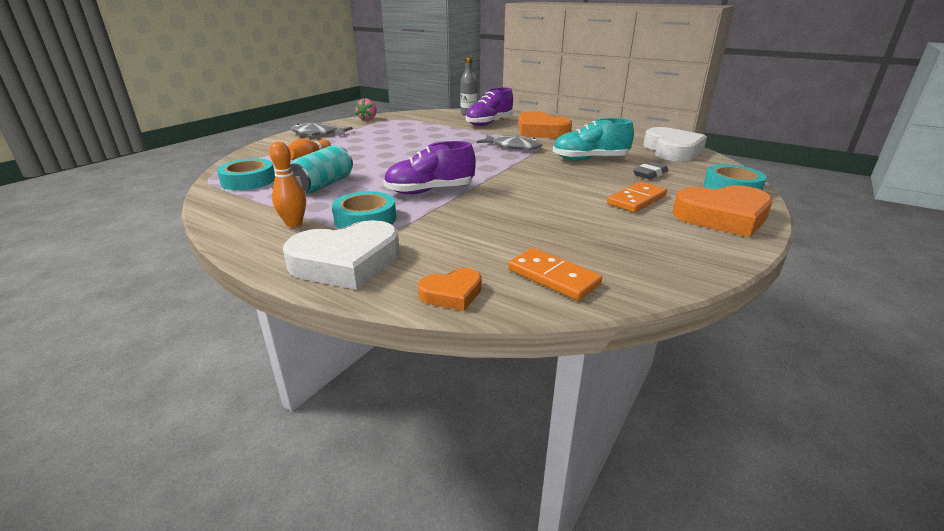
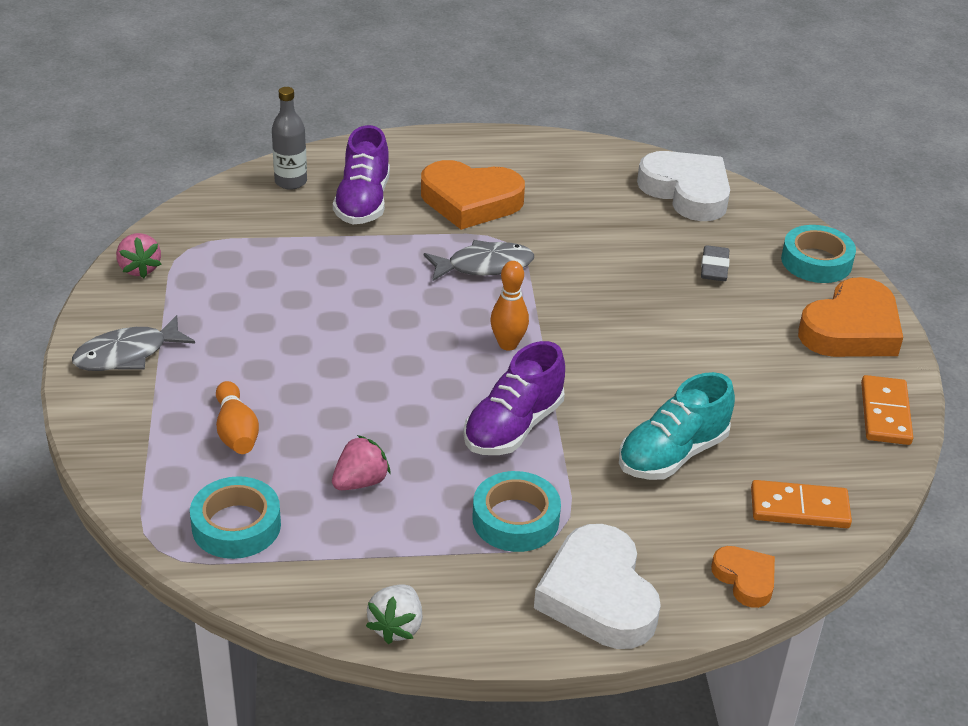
camera: 40 degrees left, 10 degrees up
orange bowling pin [269,142,306,227] -> orange bowling pin moved to [490,261,529,350]
white heart [283,220,400,290] -> white heart turned 135 degrees clockwise [534,524,661,649]
turquoise can [290,145,353,193] -> pink strawberry [332,435,391,490]
orange heart [418,268,482,311] -> orange heart turned 60 degrees counterclockwise [711,546,775,608]
turquoise shoe [553,118,634,161] -> turquoise shoe moved to [619,372,735,480]
orange domino [607,182,667,213] -> orange domino moved to [861,375,913,445]
none -> white strawberry [366,584,422,644]

